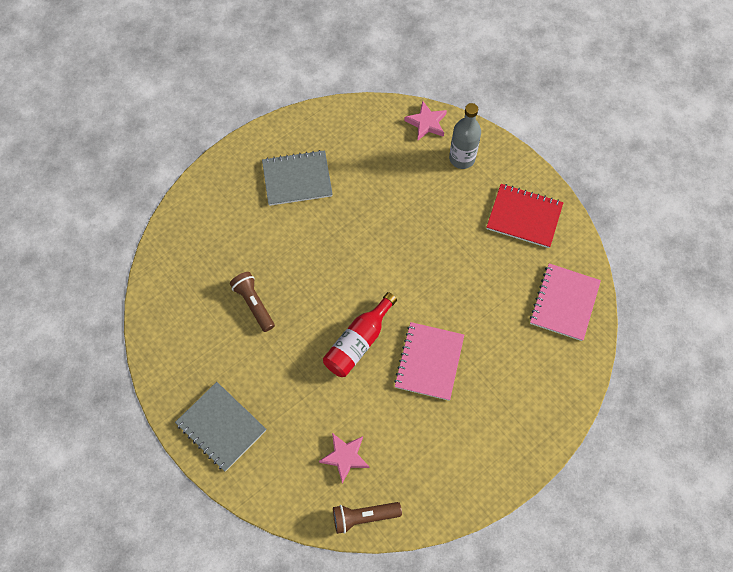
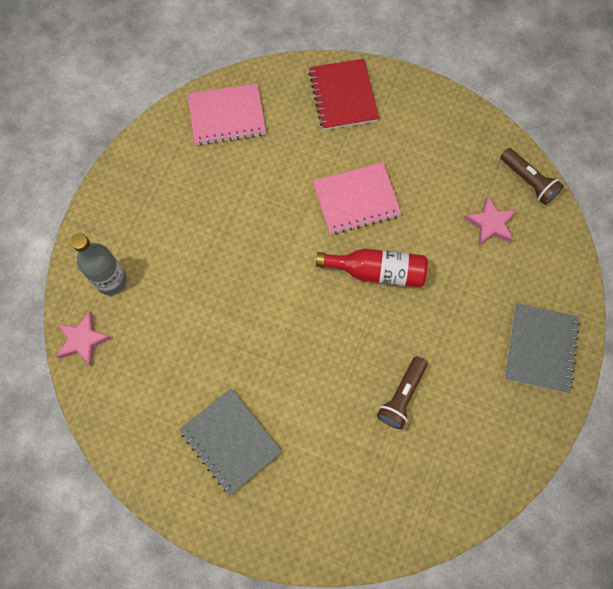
camera: 120 degrees left, 5 degrees up
red notebook [486,184,563,248] -> red notebook moved to [309,59,379,130]

